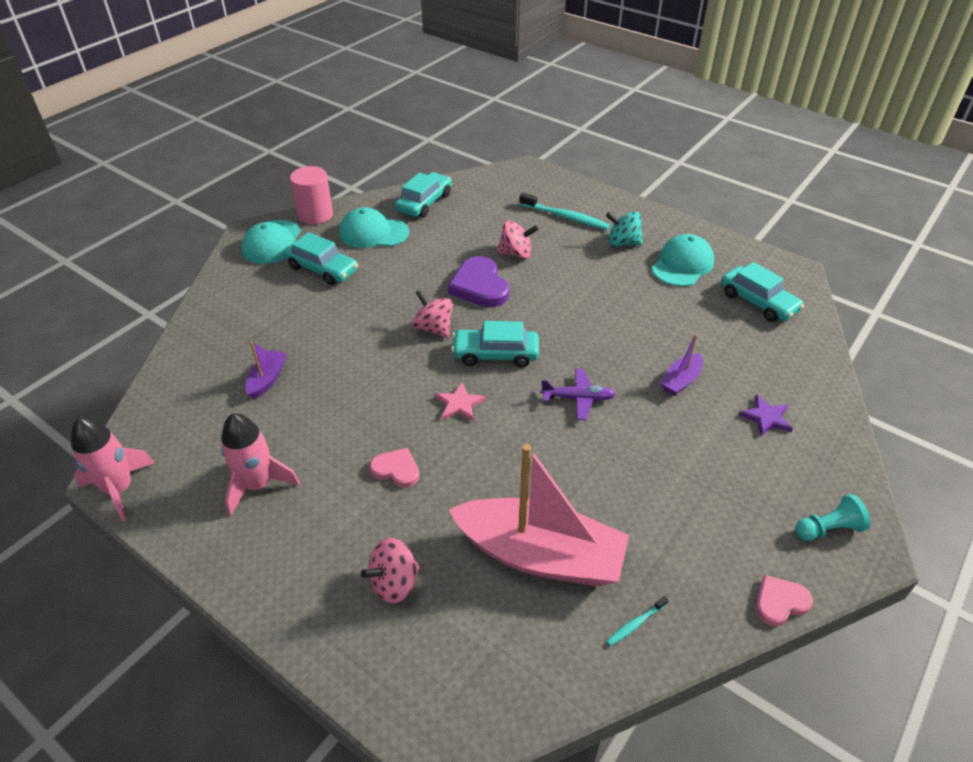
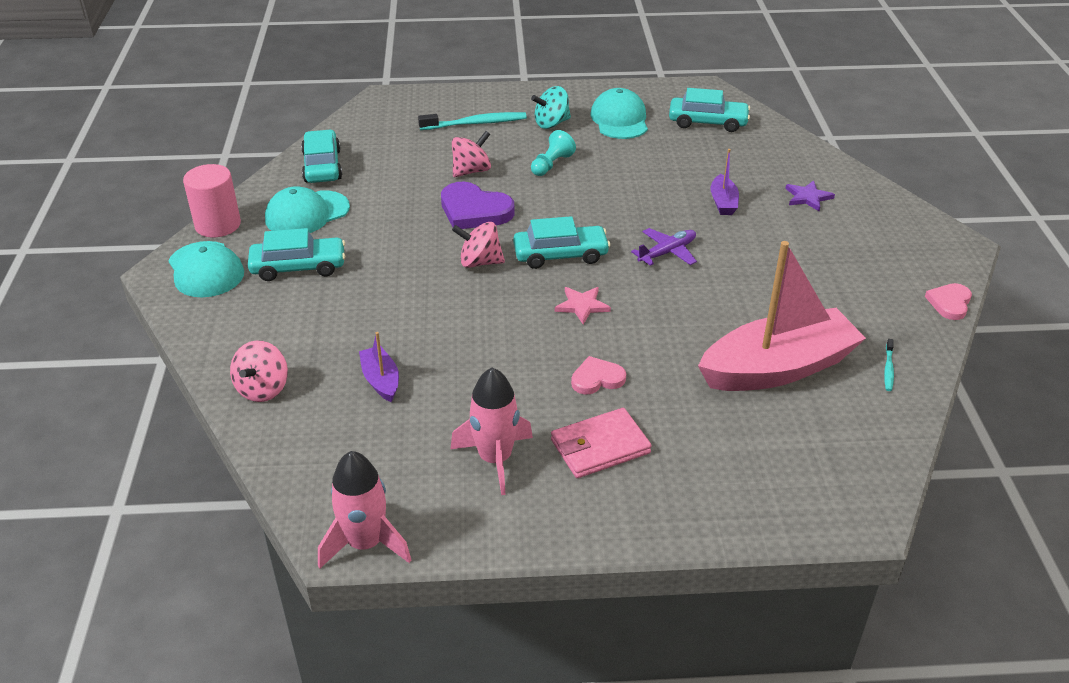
camera: 40 degrees left, 5 degrees down
pink spinning top [361,538,420,603] -> pink spinning top moved to [230,340,288,402]
turquoise car [451,321,539,367] -> turquoise car turned 150 degrees counterclockwise [513,216,610,269]
turquoise pawn [795,494,870,541] -> turquoise pawn moved to [531,130,576,176]
none -> pink wallet [551,408,652,478]

